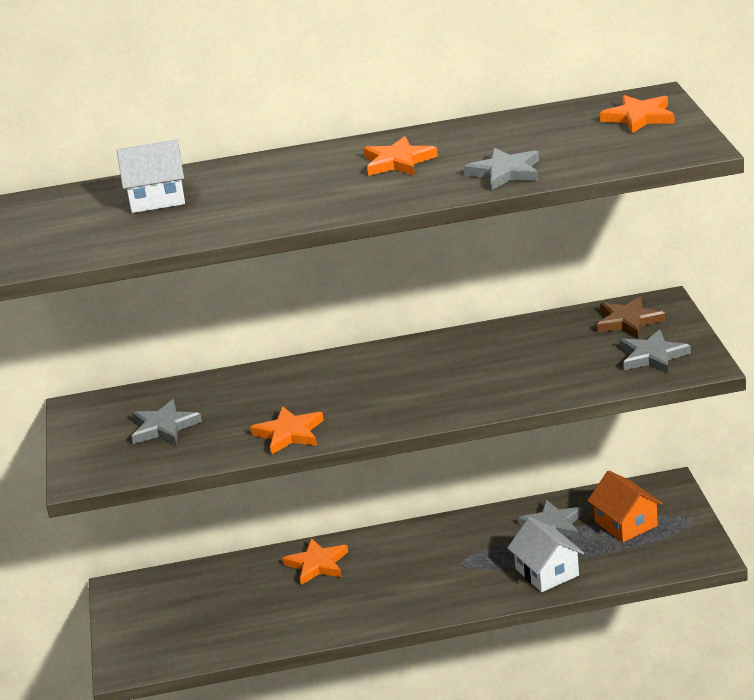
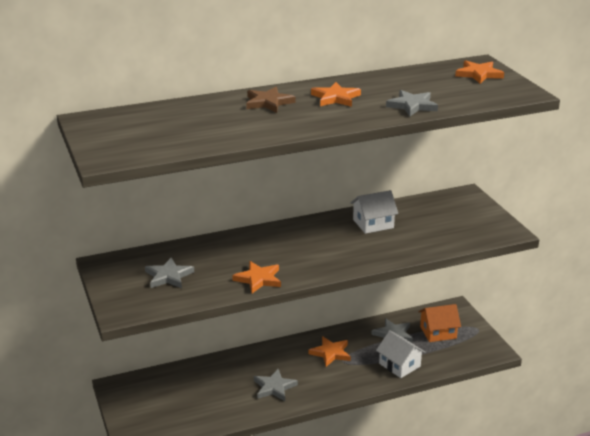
camera: 15 degrees left, 0 degrees up
white house [117,139,185,213] -> white house moved to [350,190,398,234]
orange star [282,538,348,585] -> orange star moved to [309,336,351,367]
orange house [587,471,663,542] -> orange house turned 60 degrees counterclockwise [418,304,461,342]
brown star [597,296,666,338] -> brown star moved to [246,87,295,113]
grey star [620,330,691,374] -> grey star moved to [254,369,298,401]

